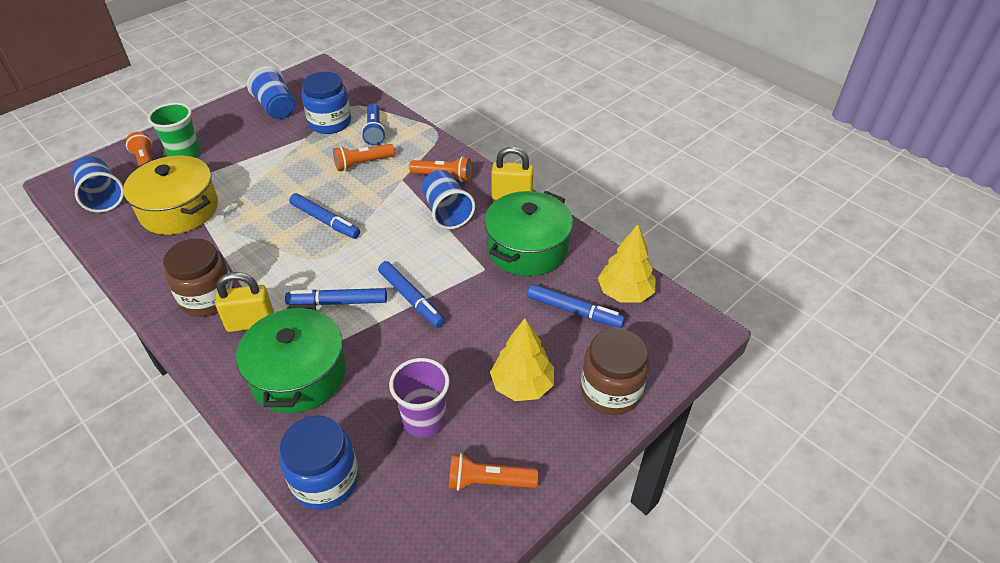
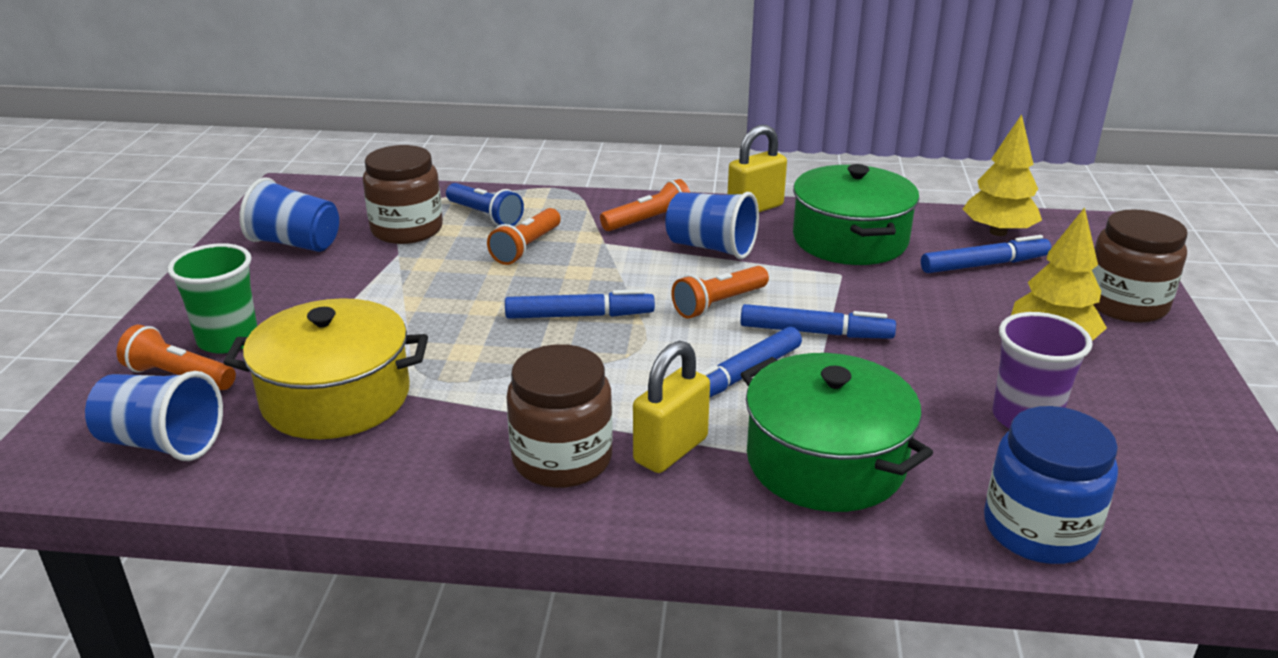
camera: 40 degrees left, 15 degrees down
blue jar [301,72,351,134] -> brown jar [363,145,443,244]
orange flashlight [449,453,538,491] -> orange flashlight moved to [671,266,769,319]

